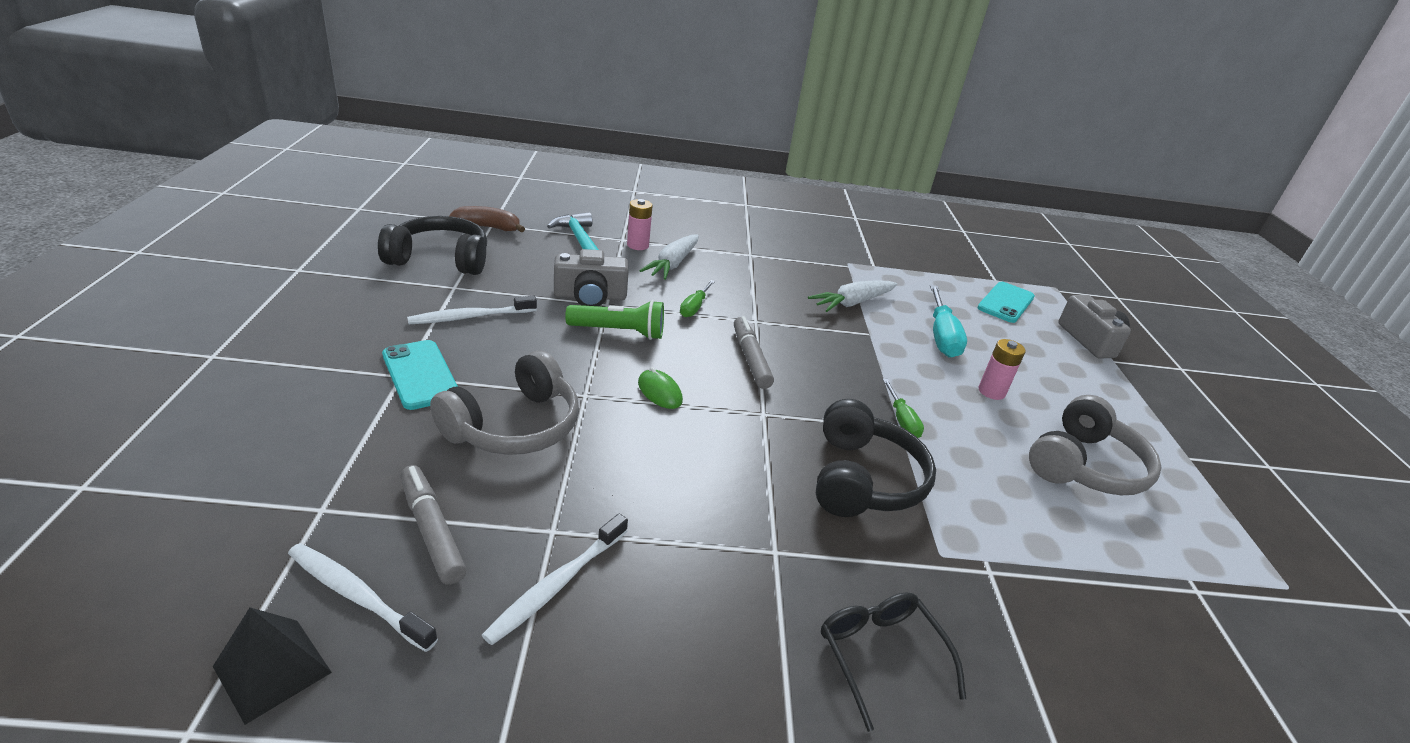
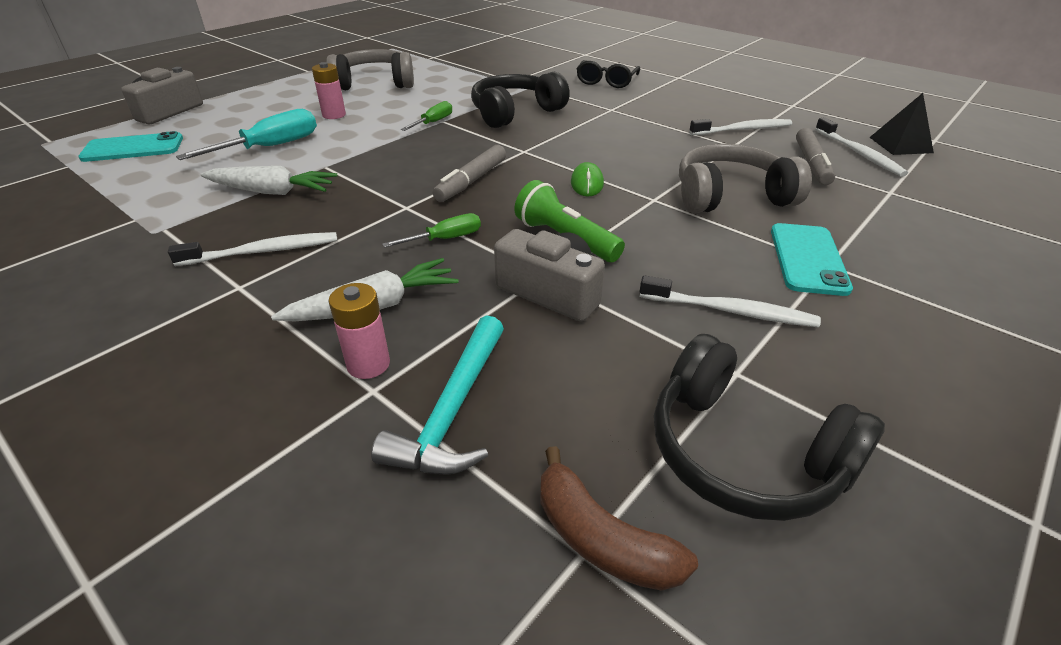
camera: 135 degrees left, 5 degrees up
none -> white toothbrush [168,232,337,266]

